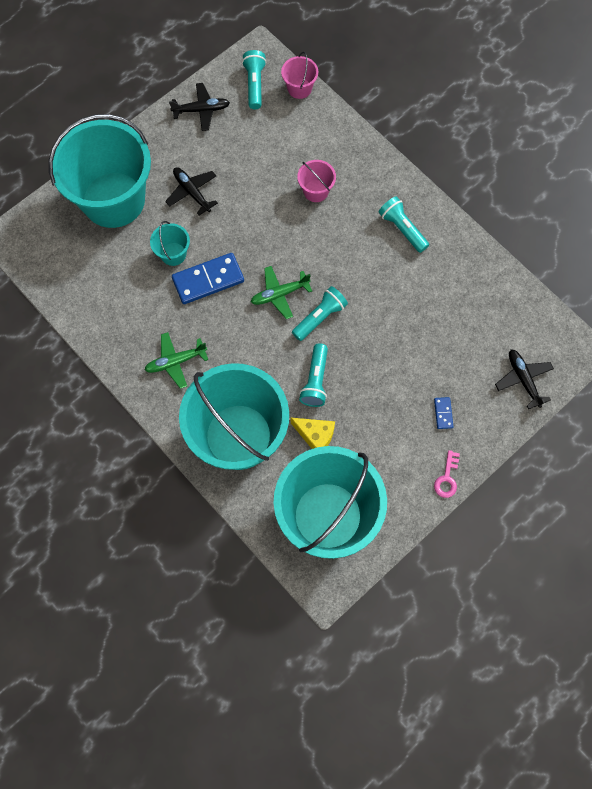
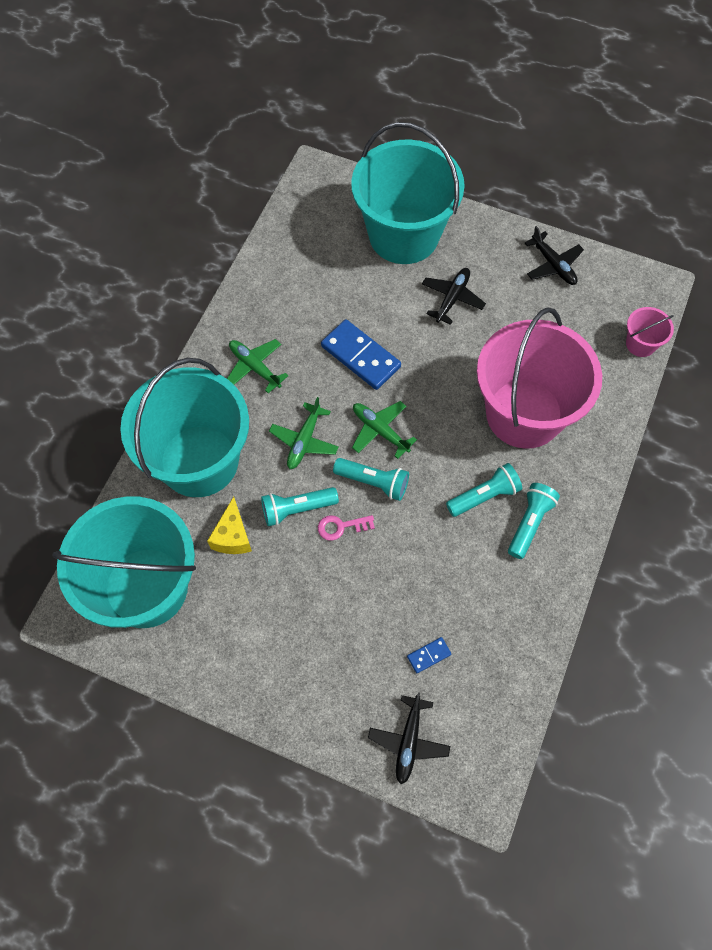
camera: 65 degrees right, 5 degrees down
turquoise bucket [150,221,190,266] -> none
turquoise flashlight [242,50,266,109] -> turquoise flashlight moved to [446,463,522,517]
pink bucket [297,160,336,202] -> pink bucket [477,307,602,449], size x2.47
blue domino [434,397,453,429] -> blue domino moved to [407,637,451,673]
pink key [434,450,460,498] -> pink key moved to [318,515,375,541]
black plane [495,349,554,409] -> black plane turned 150 degrees clockwise [368,692,450,784]
none -> green plane [269,397,338,469]

